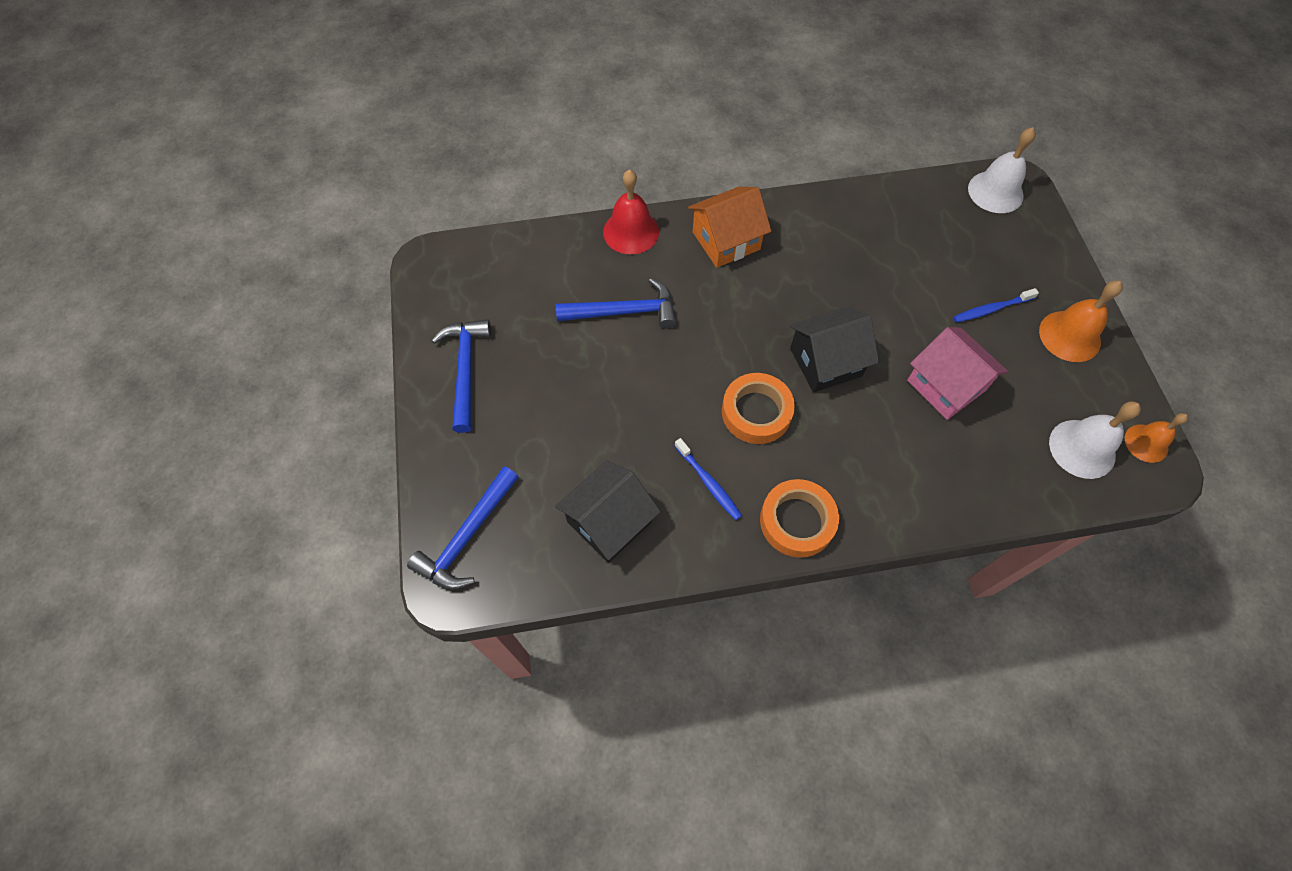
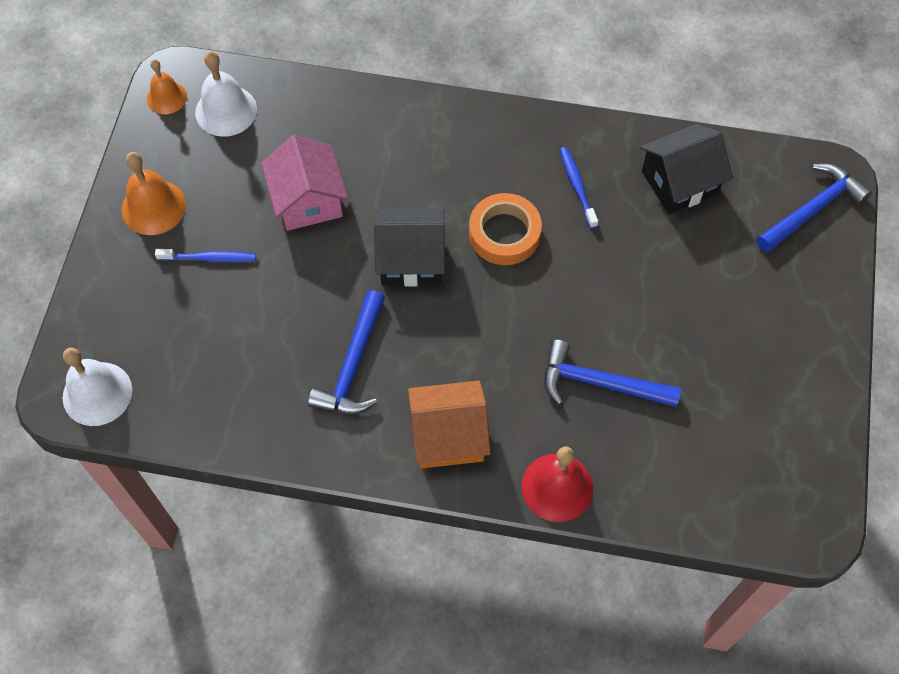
camera: 160 degrees left, 0 degrees up
blue hammer [432,319,491,433] -> blue hammer moved to [308,290,385,415]
orange tape [760,479,839,558] -> none

